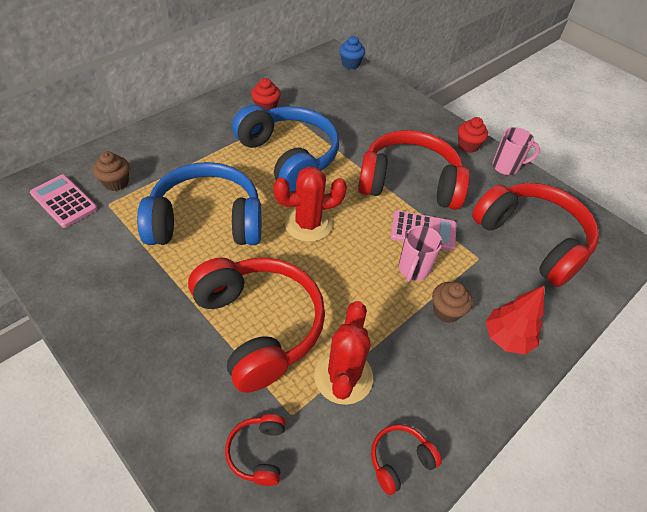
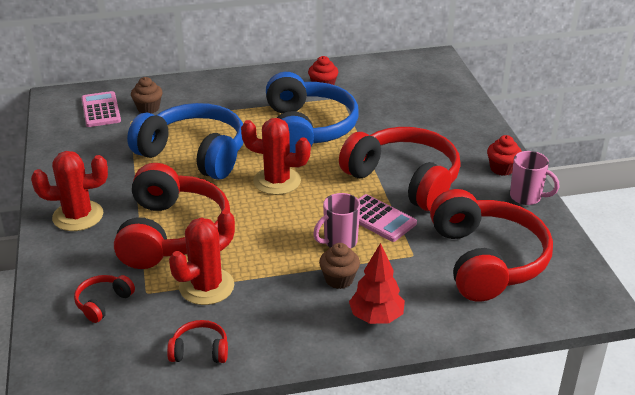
camera: 35 degrees right, 15 degrees down
blue cupcake [339,36,365,69] -> none
none -> red cactus [31,151,108,231]

